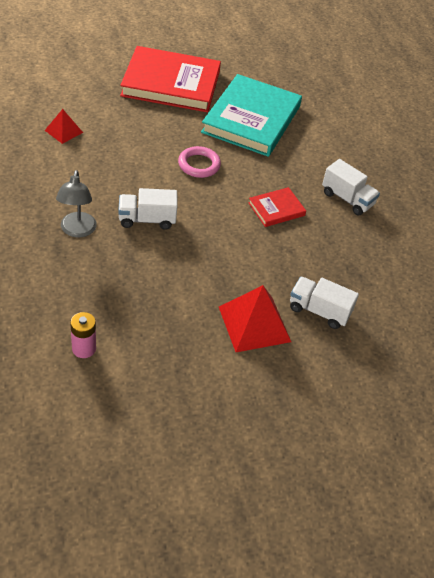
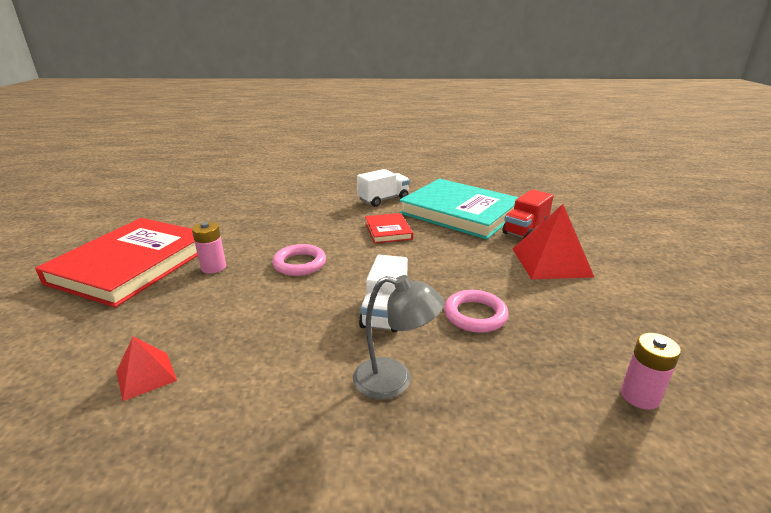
camera: 70 degrees left, 20 degrees down
turquoise book [201,74,302,157] -> turquoise book moved to [399,179,519,239]
white truck [290,277,359,329] -> red truck [502,189,554,238]
none -> pink battery [192,222,226,274]
none -> pink ring [444,290,509,333]

